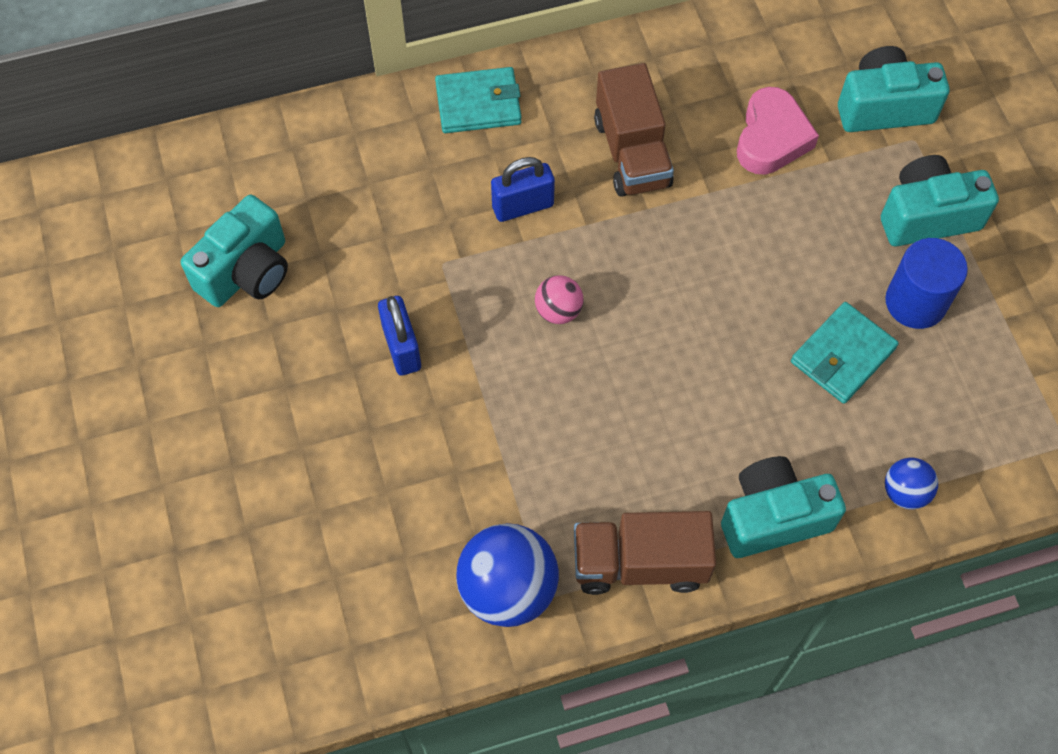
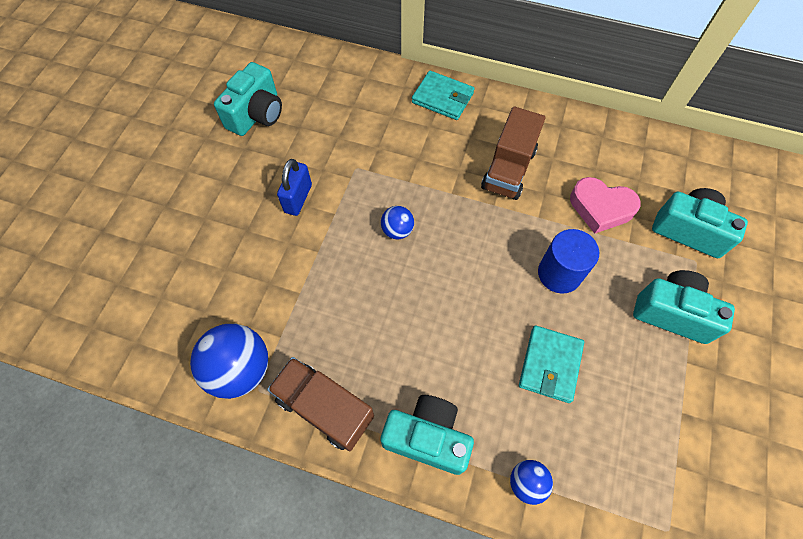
camera: 35 degrees right, 0 degrees up
turquoise camera [181,195,288,307] -> turquoise camera turned 45 degrees counterclockwise [214,62,282,136]
blue padlock [491,157,555,222] -> none
pink ball [535,275,584,324] -> blue ball [381,206,414,239]
pink heart [737,87,819,175] -> pink heart turned 60 degrees clockwise [570,177,641,234]
turquoise wallet [791,302,899,404] -> turquoise wallet turned 60 degrees counterclockwise [519,325,584,403]
blue cylinder [885,238,968,329] -> blue cylinder moved to [538,229,599,293]

